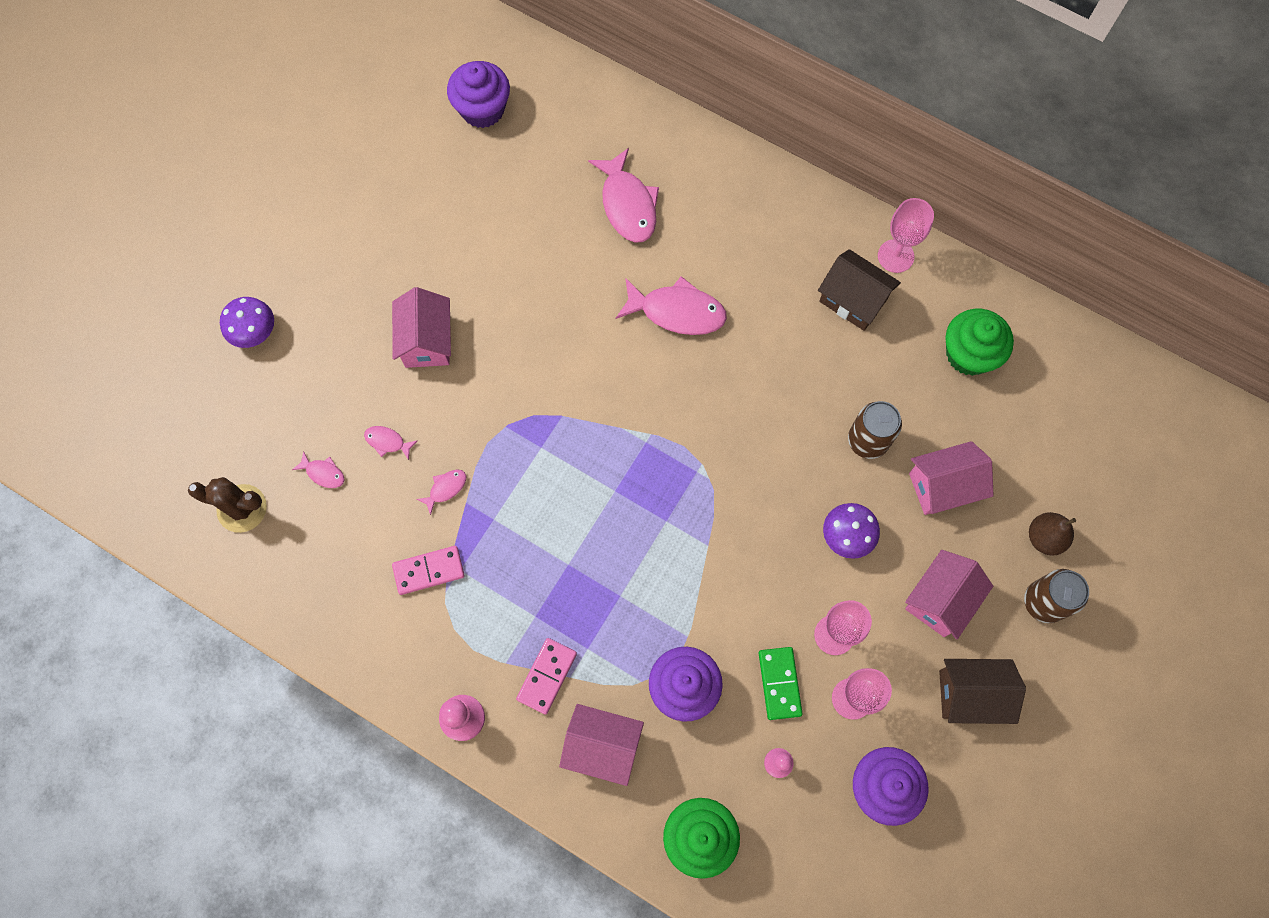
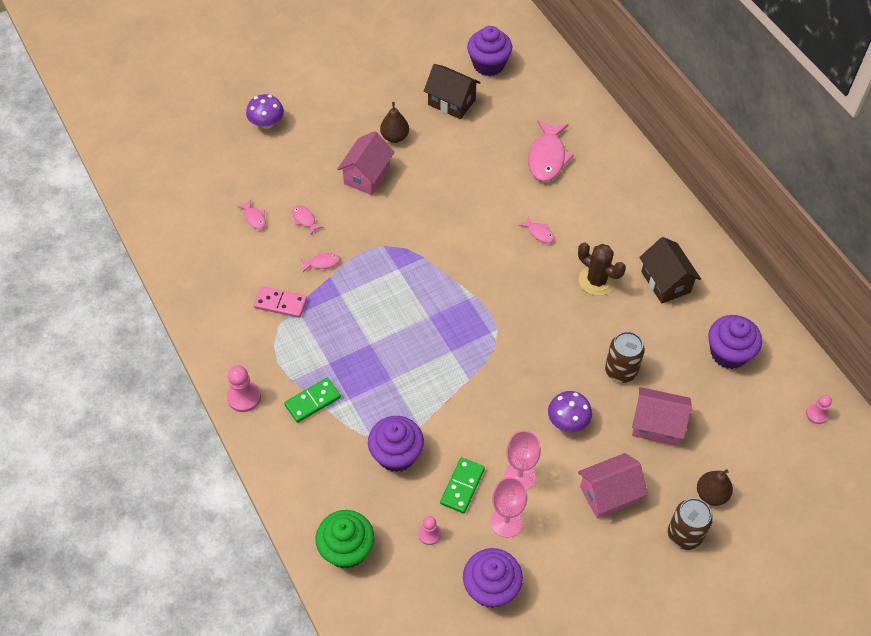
camera: 30 degrees right, 15 degrees down
brown cactus [188,477,267,533] -> brown cactus moved to [578,242,626,296]
pink domino [516,638,577,715] -> green domino [284,378,341,423]
pink house [559,704,644,786] -> none
pink fish [616,276,727,335] -> pink fish [518,216,554,243], size x0.47
pink goblet [878,198,934,273] -> none
brown house [939,659,1026,724] -> brown house moved to [424,64,481,119]
green cupcake [945,309,1014,376] -> purple cupcake [708,315,762,369]
none -> brown pear [380,102,409,143]
none -> pink pawn [806,395,832,424]

